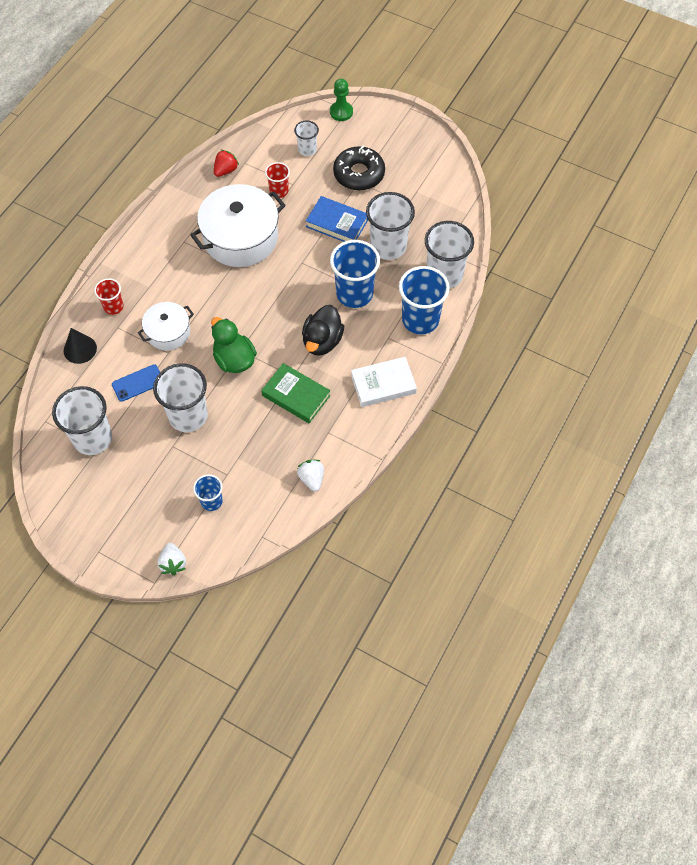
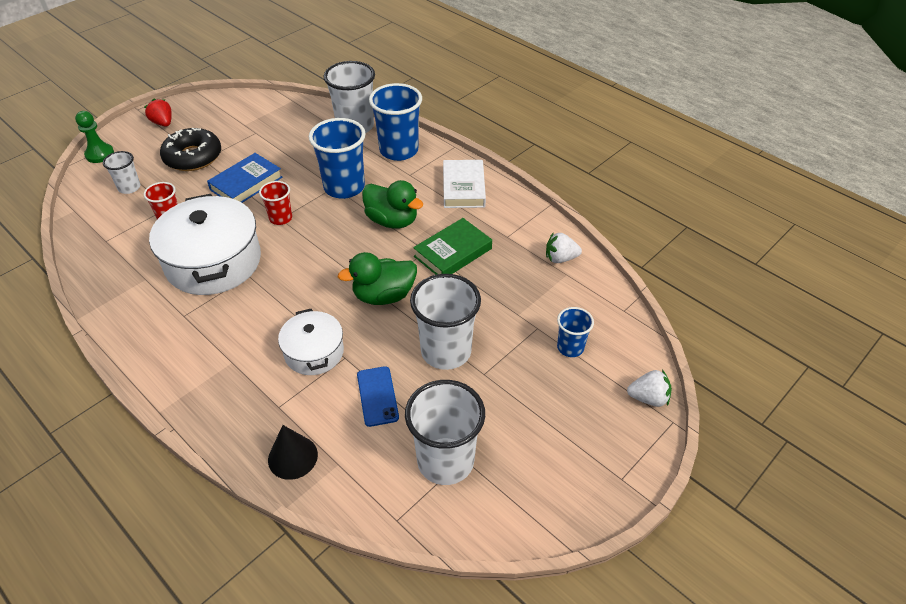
camera: 75 degrees left, 15 degrees down
red cup [94,278,124,315] -> red cup moved to [259,181,292,225]
red strawberry [214,150,239,177] -> red strawberry moved to [144,98,172,127]
black duck [302,305,344,356] -> green duck [362,180,423,229]
white cup [366,192,415,260] -> none

